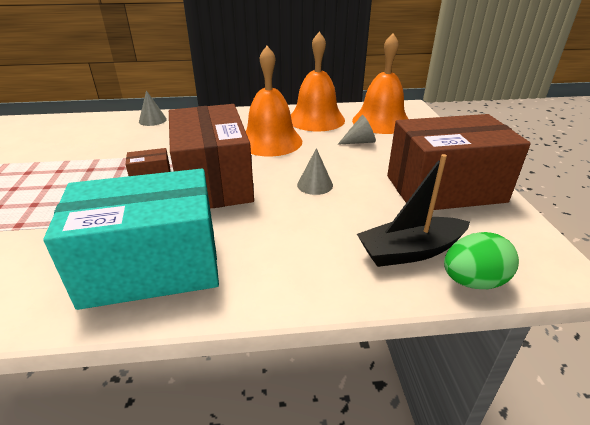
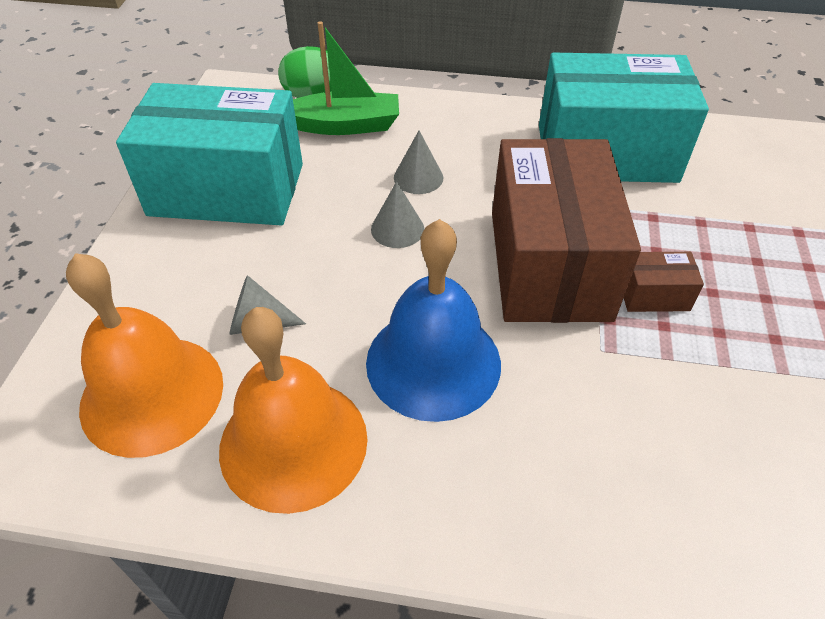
camera: 165 degrees left, 15 degrees up
grey cone [139,90,167,126] -> grey cone moved to [394,131,443,194]
orange bell [246,46,302,157] -> blue bell [366,219,501,422]
black boat [357,154,470,267] -> green boat [293,21,399,135]
brown box [387,114,531,210] -> turquoise box [116,83,303,225]

